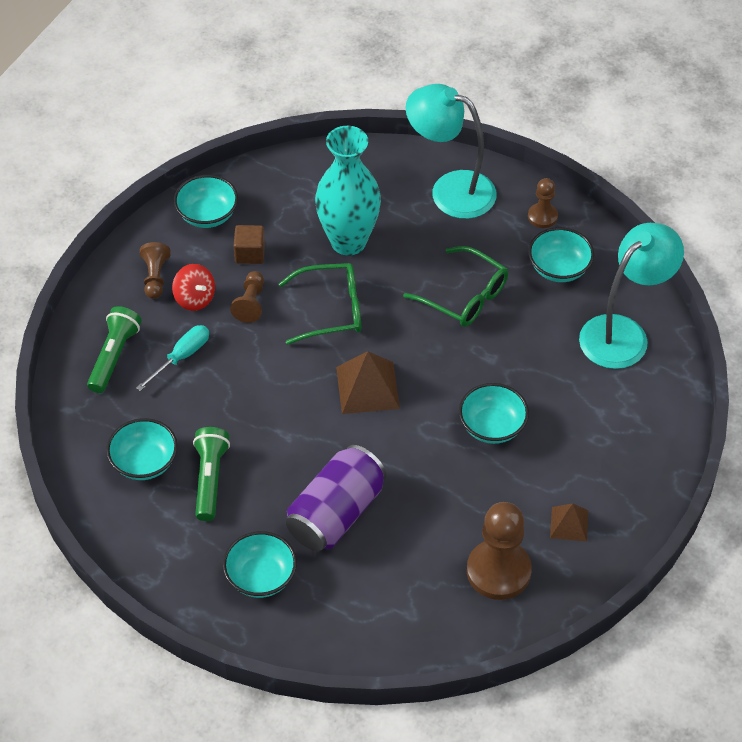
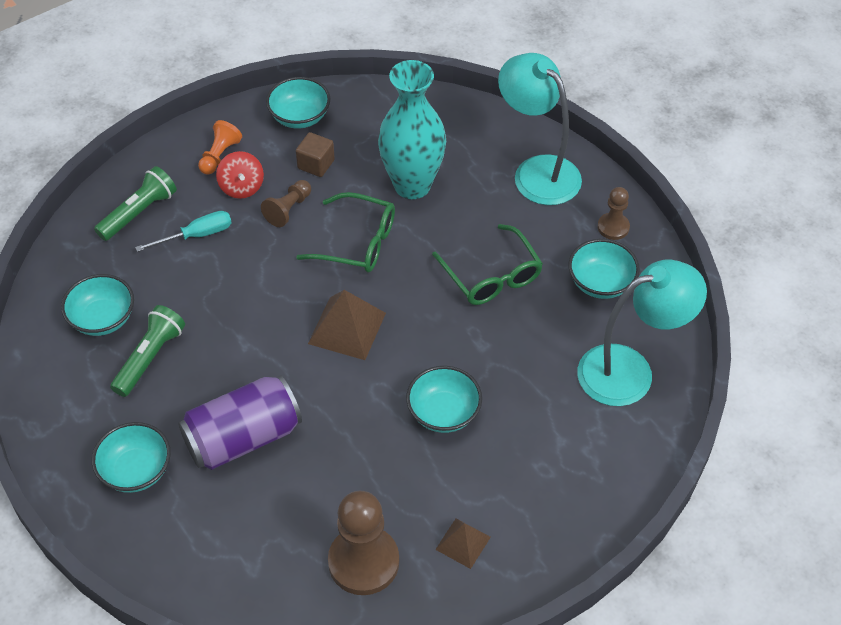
camera: 25 degrees right, 0 degrees up
brown pawn [140,242,171,299] -> orange pawn [198,120,242,175]

